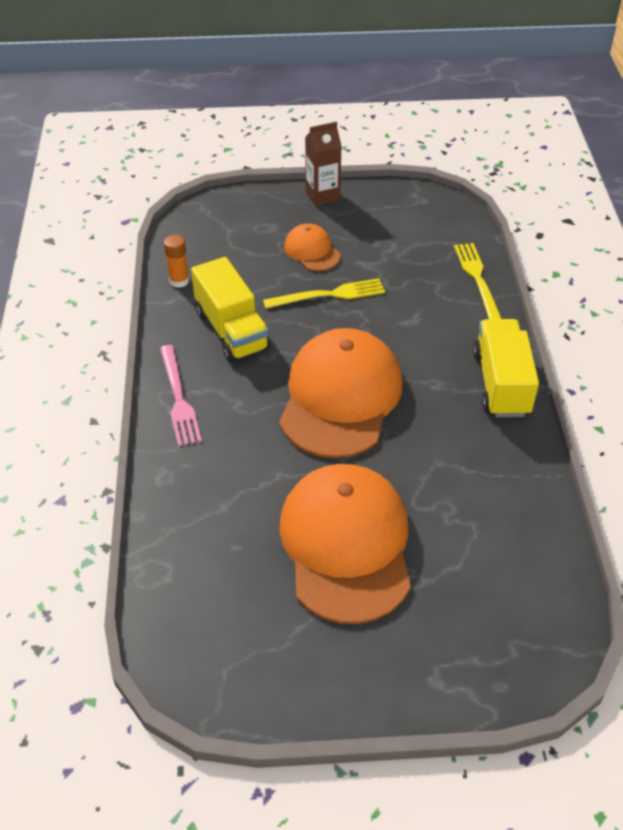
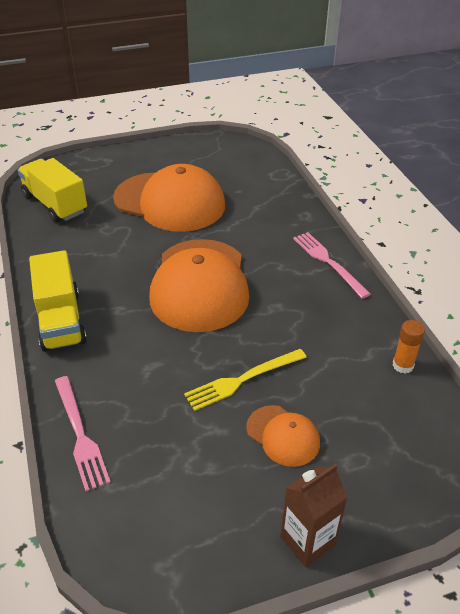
camera: 165 degrees right, 5 degrees down
yellow truck [191,257,270,362] -> yellow truck moved to [17,158,87,222]
orange cap [279,464,411,624] -> orange cap turned 45 degrees counterclockwise [113,164,225,232]
yellow fork [454,243,502,319] -> pink fork [55,376,111,491]

